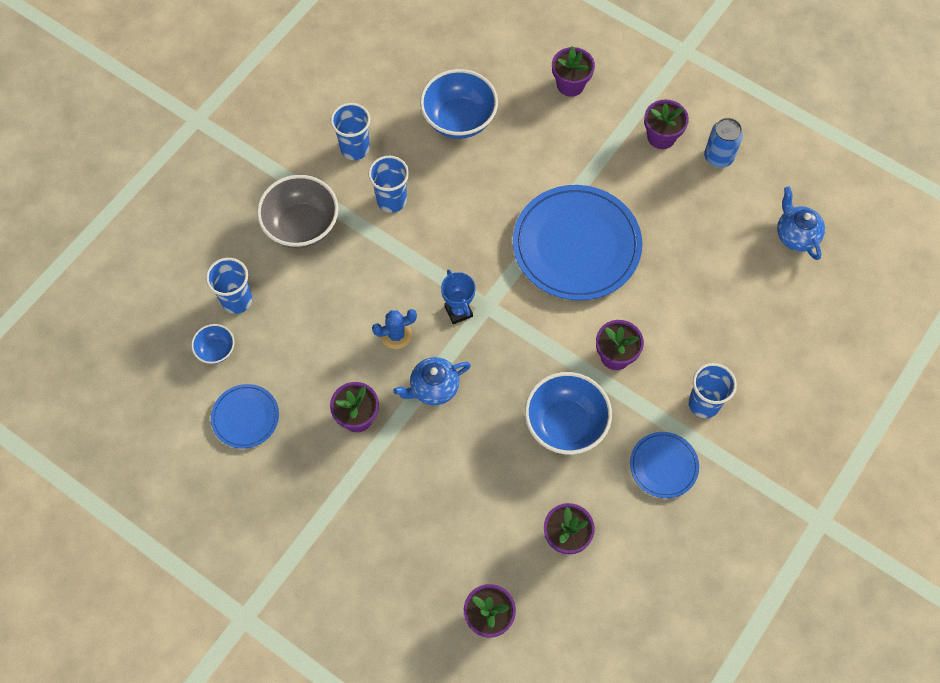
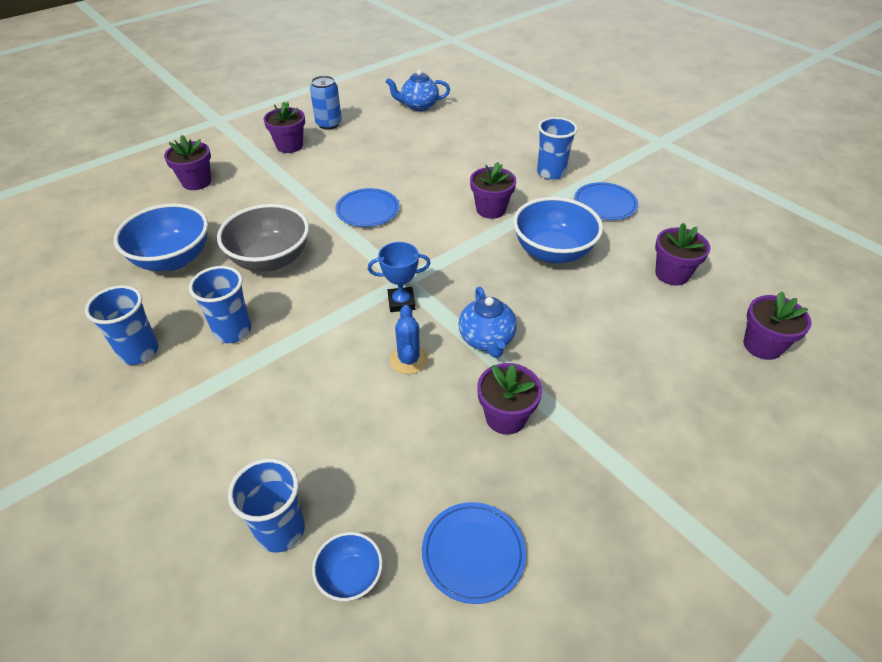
camera: 75 degrees left, 20 degrees down
grey bowl [257,175,338,248] -> grey bowl moved to [217,204,309,272]
blue plate [513,185,642,300] -> blue plate [335,188,399,227], size x0.50

